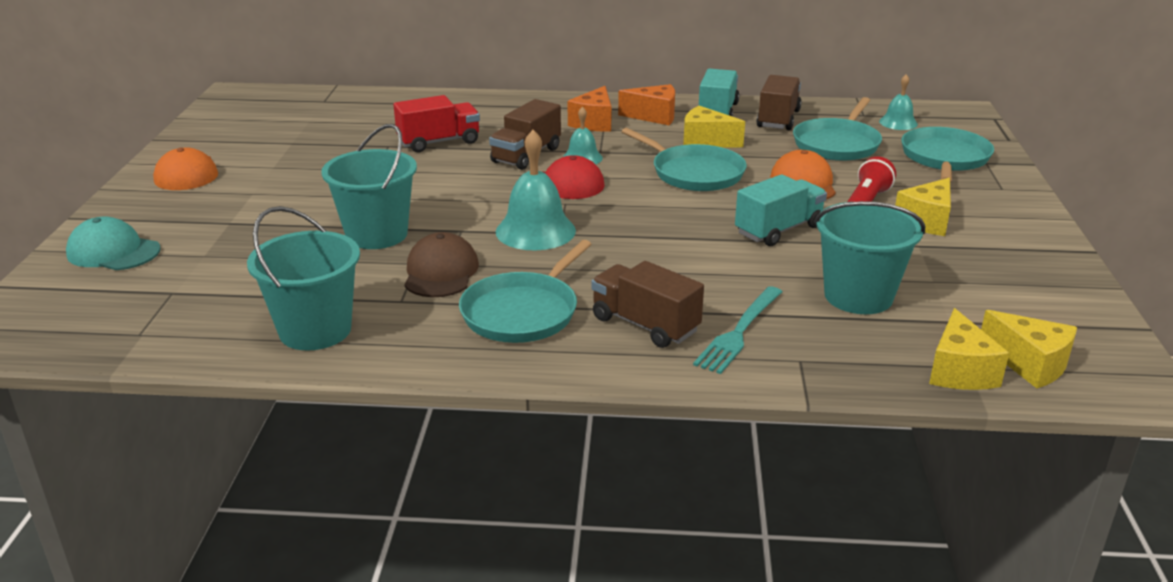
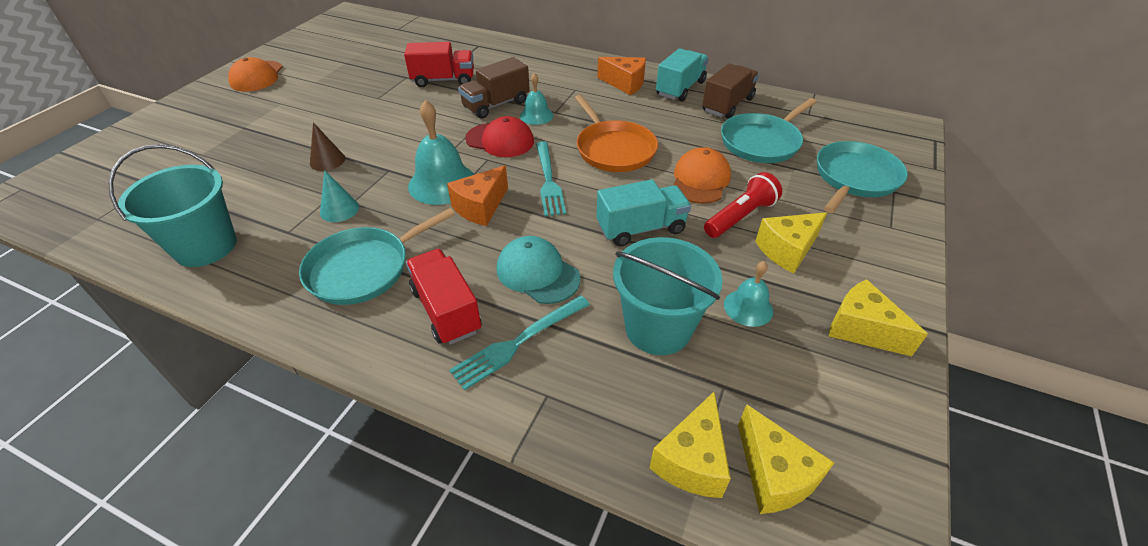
camera: 20 degrees right, 15 degrees up
turquoise cap [66,217,161,270] -> turquoise cap moved to [497,236,580,304]
turquoise bucket [321,124,417,249] -> brown cone [310,122,345,171]
brown cap [405,232,479,297] -> turquoise cone [320,170,359,222]
orange cheese [568,86,612,131] -> orange cheese moved to [447,166,508,226]
brown truck [591,261,704,348] -> red truck [406,249,481,345]
turquoise pan [621,128,747,191] -> orange pan [575,95,658,172]
yellow cheese [683,106,745,148] -> yellow cheese moved to [829,279,928,356]
turquoise bell [879,74,918,130] -> turquoise bell moved to [724,261,773,327]
none -> turquoise fork [536,141,566,216]

